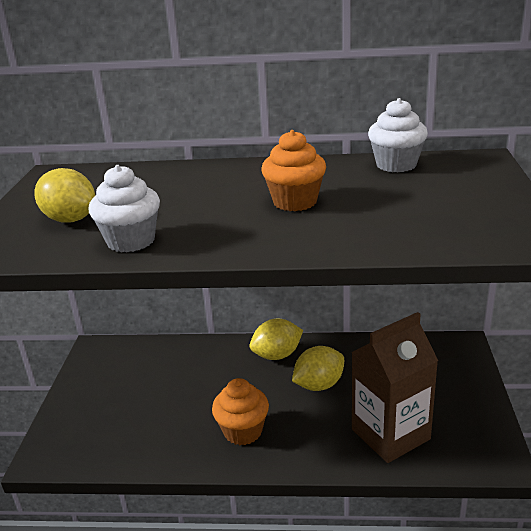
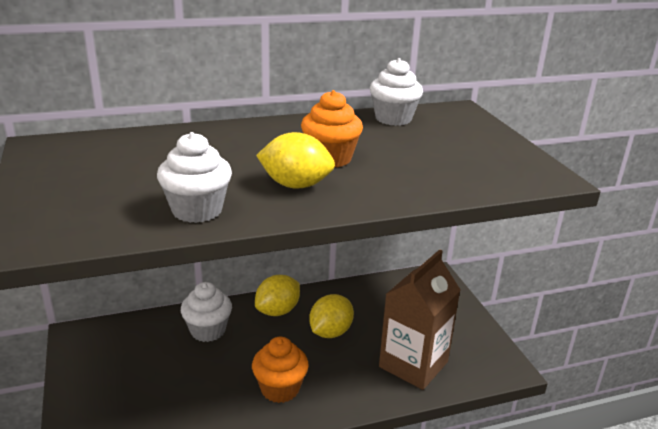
camera: 25 degrees left, 0 degrees up
yellow lemon [34,168,95,222] -> yellow lemon moved to [256,132,335,189]
none -> white cupcake [181,282,232,342]

